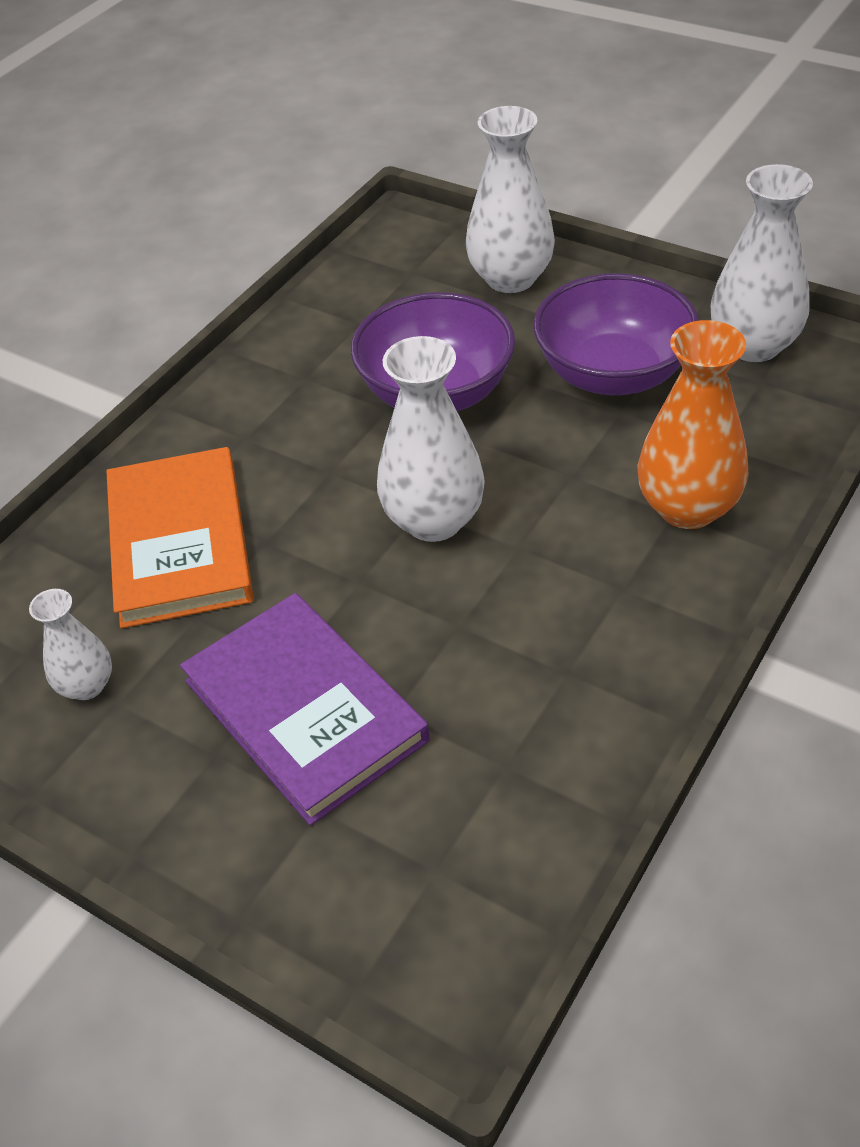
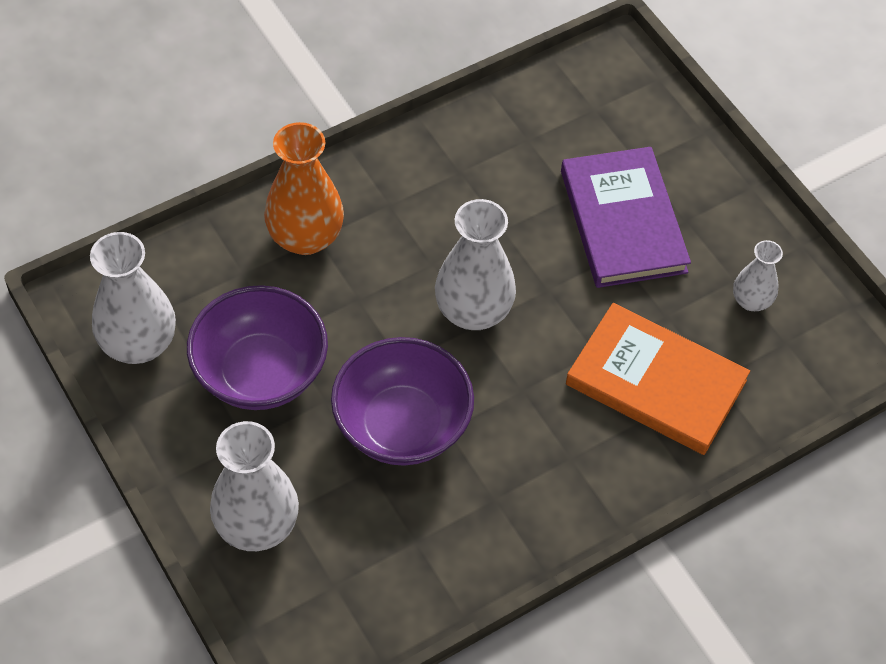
camera: 160 degrees left, 10 degrees up
orange book [106,447,254,629] -> orange book turned 75 degrees counterclockwise [566,303,750,455]

